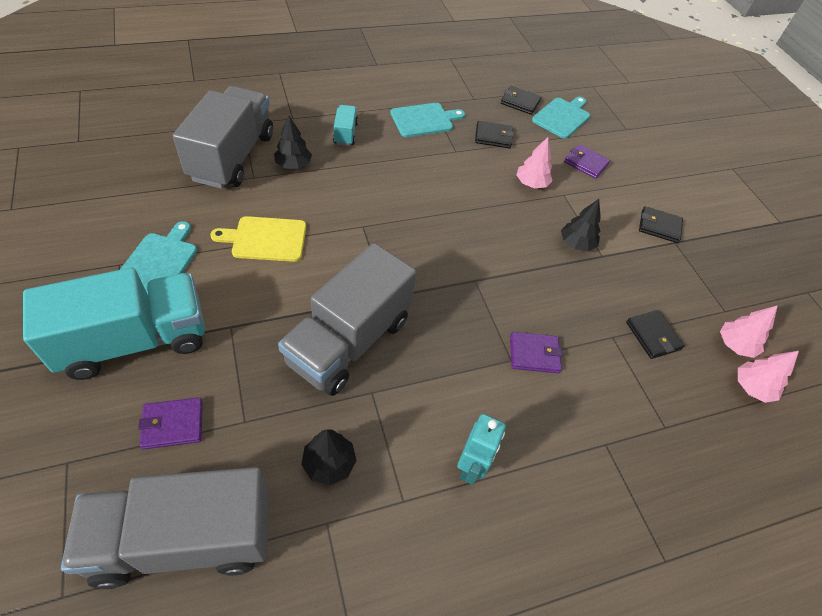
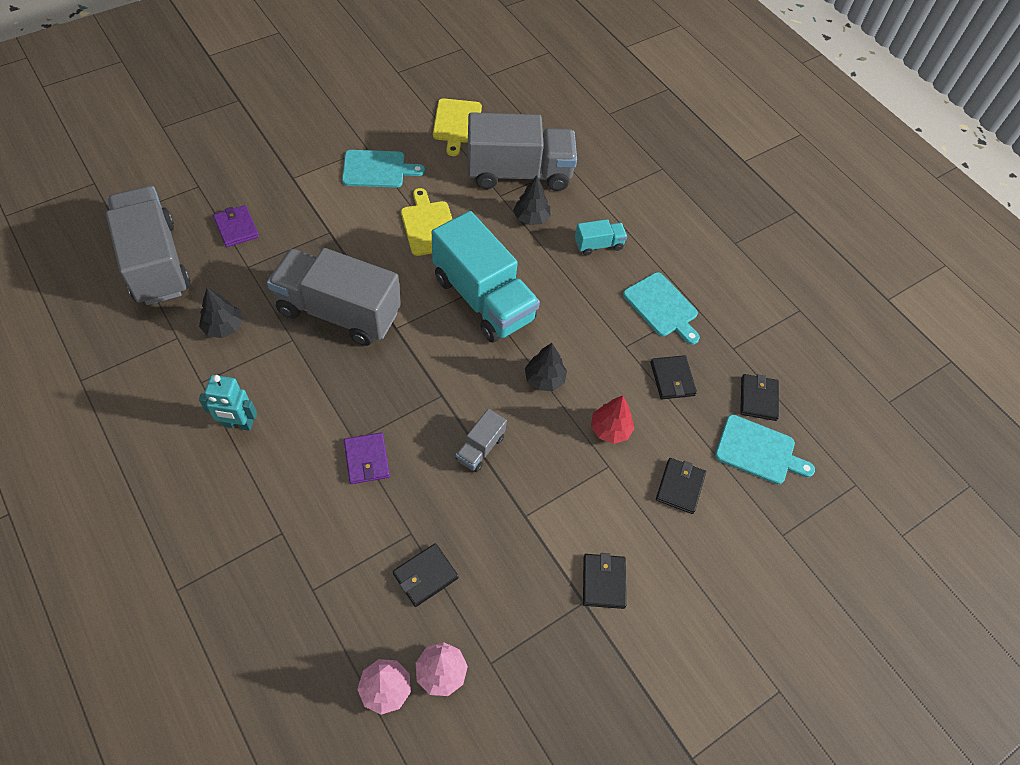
camera: 75 degrees right, 5 degrees up
turquoise truck [23,268,205,380] -> turquoise truck moved to [432,211,540,343]
pink tree [516,137,552,188] -> red tree [591,396,635,444]
black tree [561,199,601,251] -> black tree moved to [525,343,567,391]
purple wallet [564,144,610,179] -> black wallet [656,458,706,514]
none -> yellow cutting board [433,98,482,156]
none -> grey truck [456,409,507,472]

